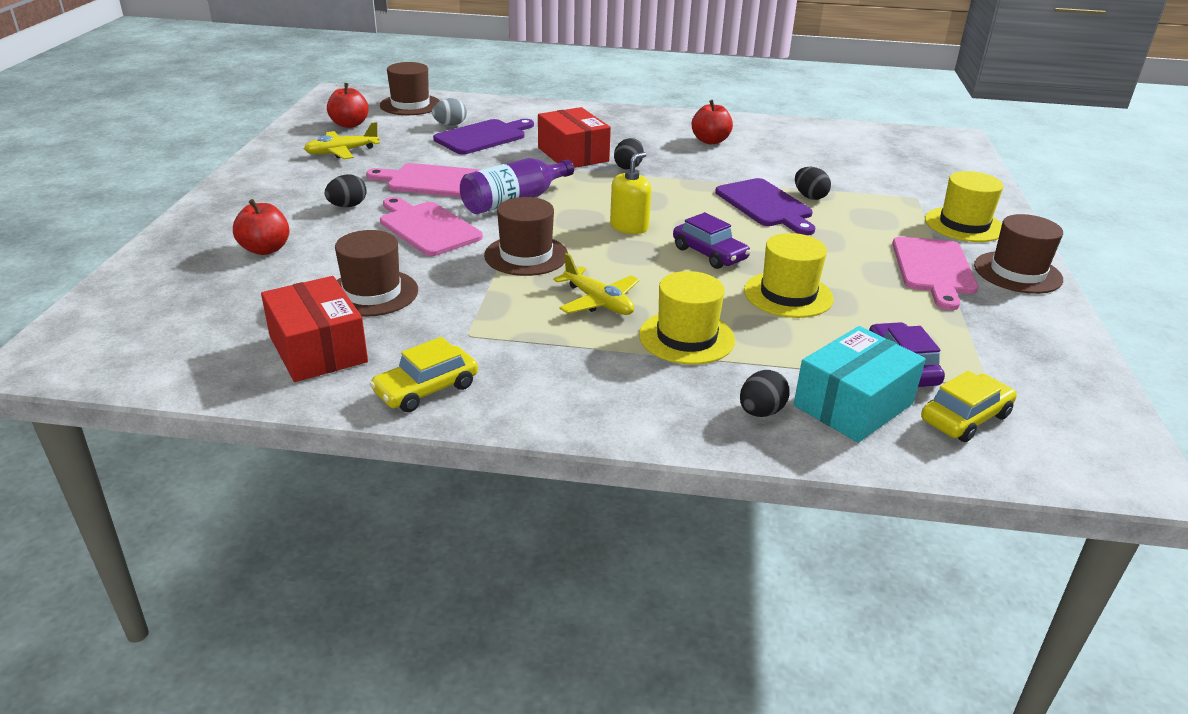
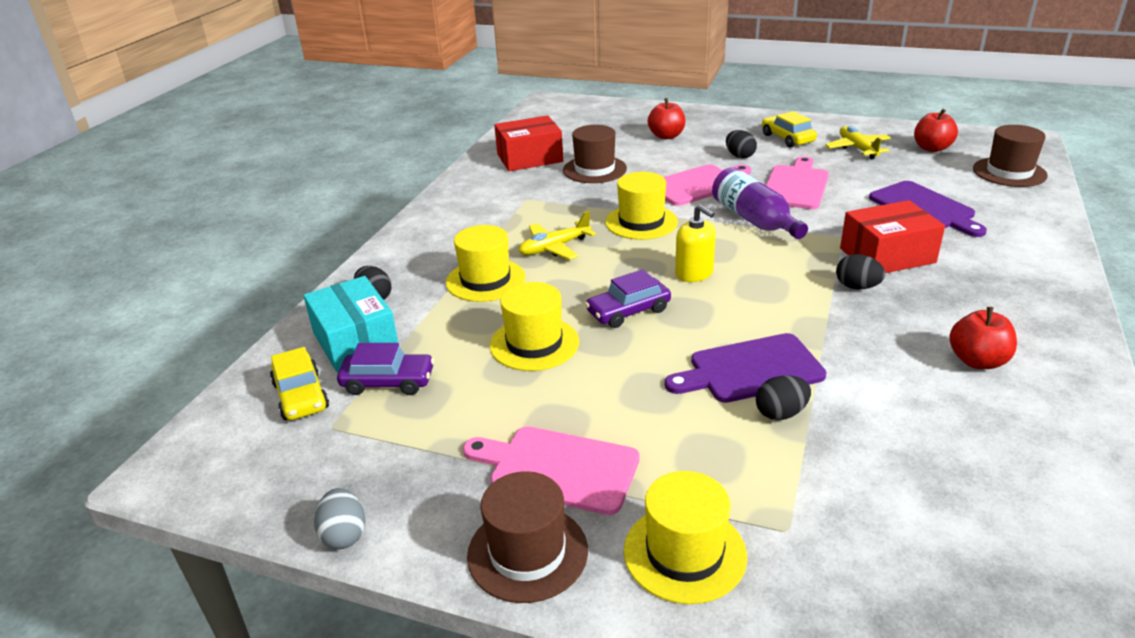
camera: 105 degrees right, 0 degrees up
yellow car [370,337,478,412] -> yellow car moved to [762,111,817,148]
grey egg [432,98,467,126] -> grey egg moved to [314,488,365,549]
brown hat [484,197,568,276] -> yellow hat [605,172,678,240]

